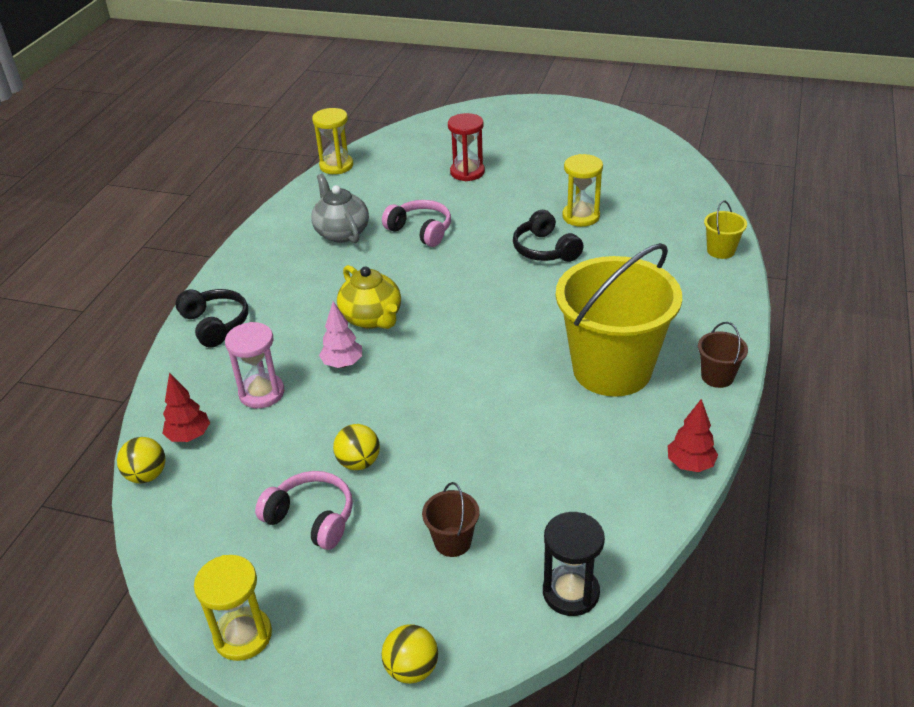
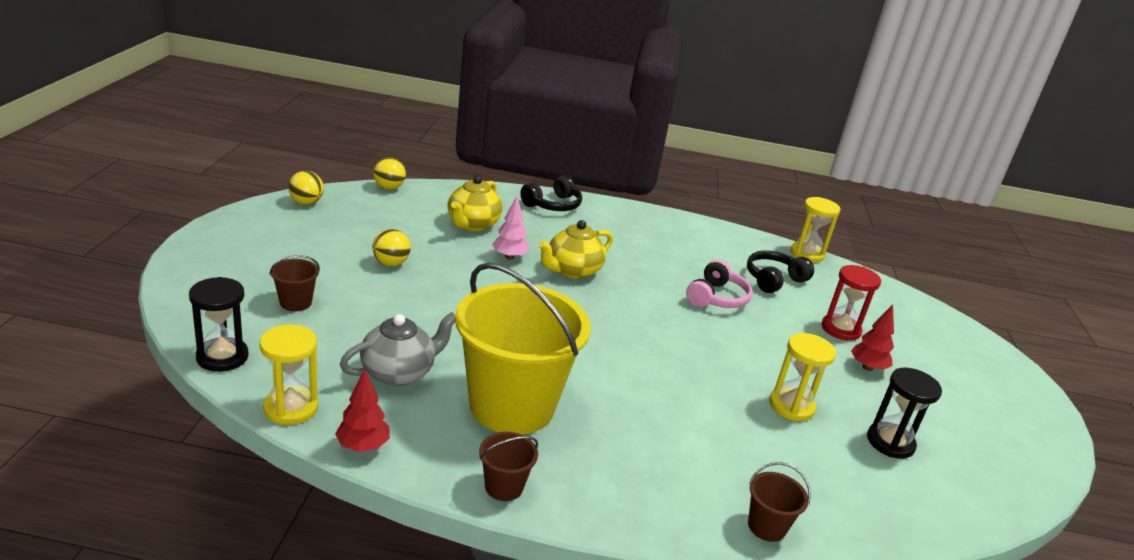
camera: 75 degrees right, 10 degrees down
red tree [162,373,210,442] -> red tree moved to [851,305,894,371]
yellow hourglass [194,555,272,661] -> yellow hourglass moved to [259,325,318,425]
pink hourglass [225,322,284,408] -> yellow teapot [447,175,503,231]
pink headphones [255,471,353,550] -> none
grey teapot [311,174,369,243] -> grey teapot moved to [340,312,455,386]
yellow ball [381,624,438,684] -> yellow ball moved to [288,171,324,205]
black headphones [513,210,584,262] -> black headphones moved to [747,250,814,293]
yellow bucket [704,200,747,259] -> brown bucket [748,462,811,542]
none -> black hourglass [867,368,942,459]

